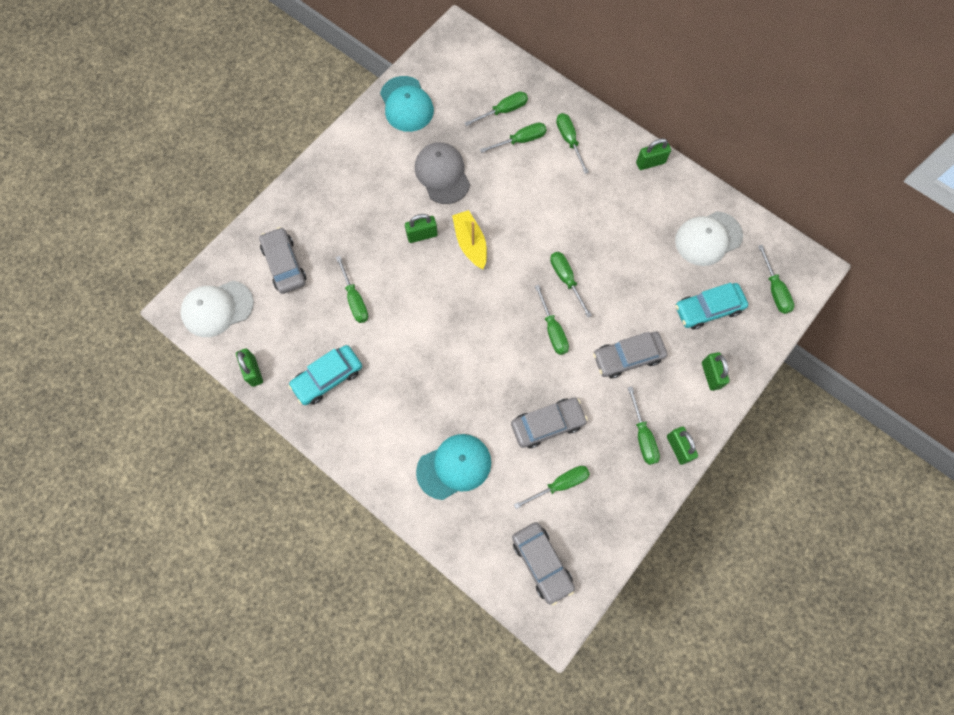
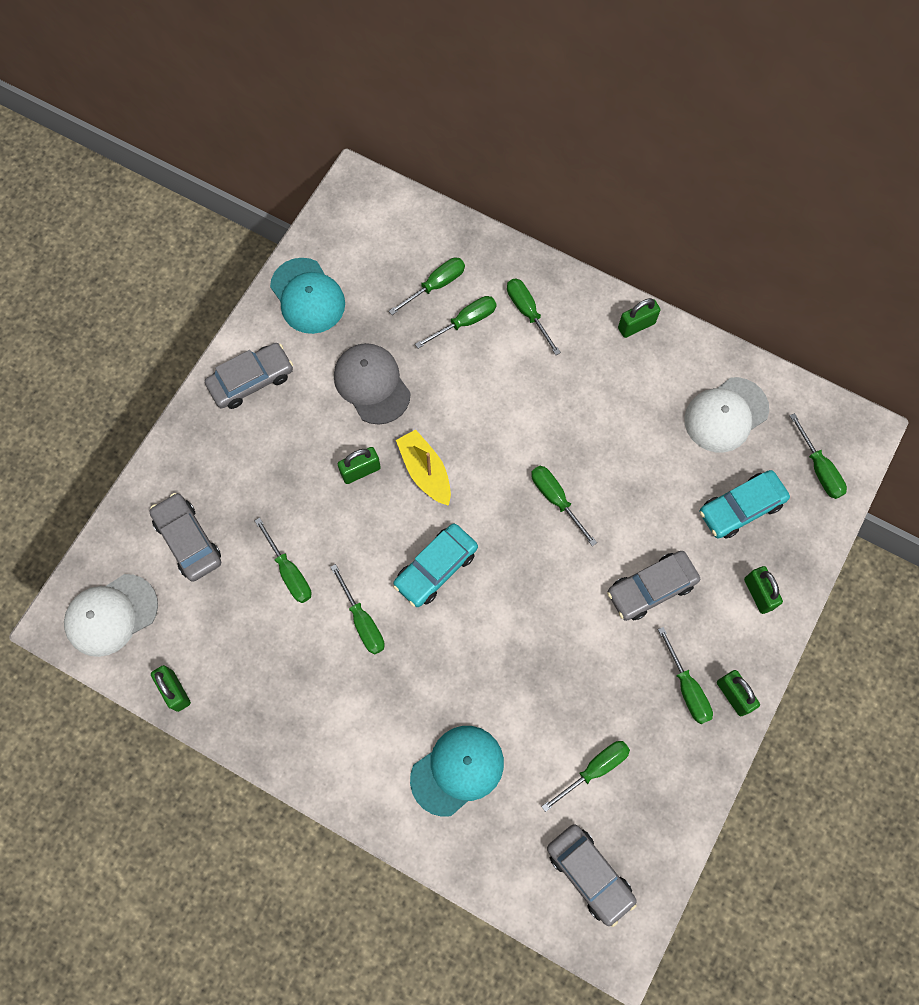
camera: 10 degrees left, 0 degrees up
turquoise car [289,345,362,405] -> turquoise car moved to [393,523,478,607]
grey car [511,398,588,448] -> grey car moved to [205,343,293,409]
green screwdriver [535,285,569,355] -> green screwdriver moved to [330,564,385,655]

